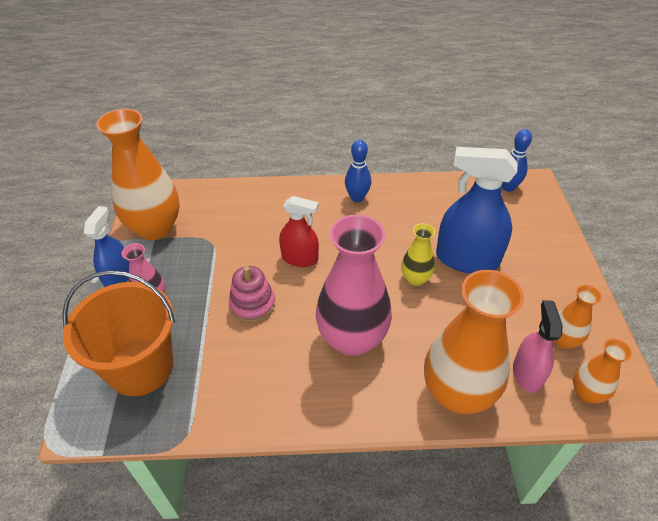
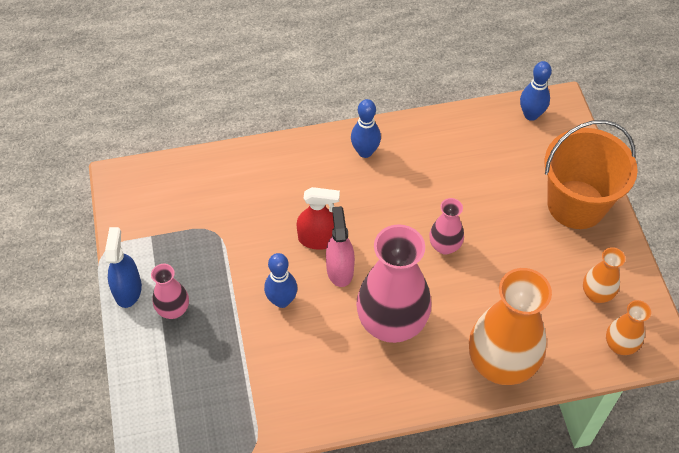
camera: 10 degrees left, 10 degrees up
orange bucket [62,270,175,396] -> orange bucket moved to [544,120,638,229]
orange vase [96,109,180,240] -> none
pink stacking toy [229,266,275,323] -> blue bowling pin [264,253,298,308]
yellow vase [401,223,435,286] -> pink vase [429,198,464,254]
blue spray bottle [436,147,518,273] -> none
pink spray bottle [513,300,563,393] -> pink spray bottle moved to [326,206,355,287]

